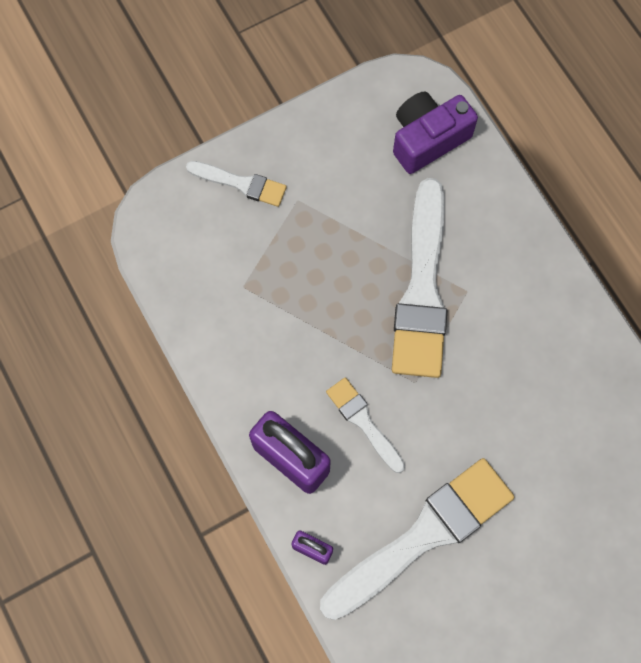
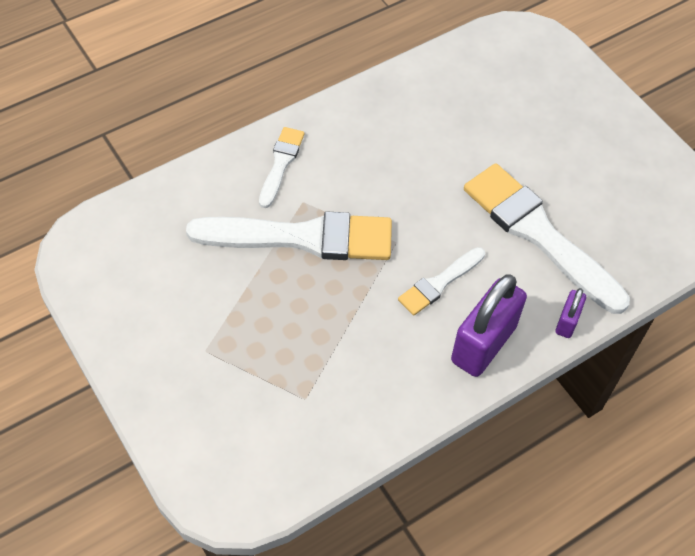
camera: 95 degrees left, 15 degrees down
white brush [186,161,287,207] -> white brush moved to [259,127,305,208]
purple camera [393,91,478,174] -> none

